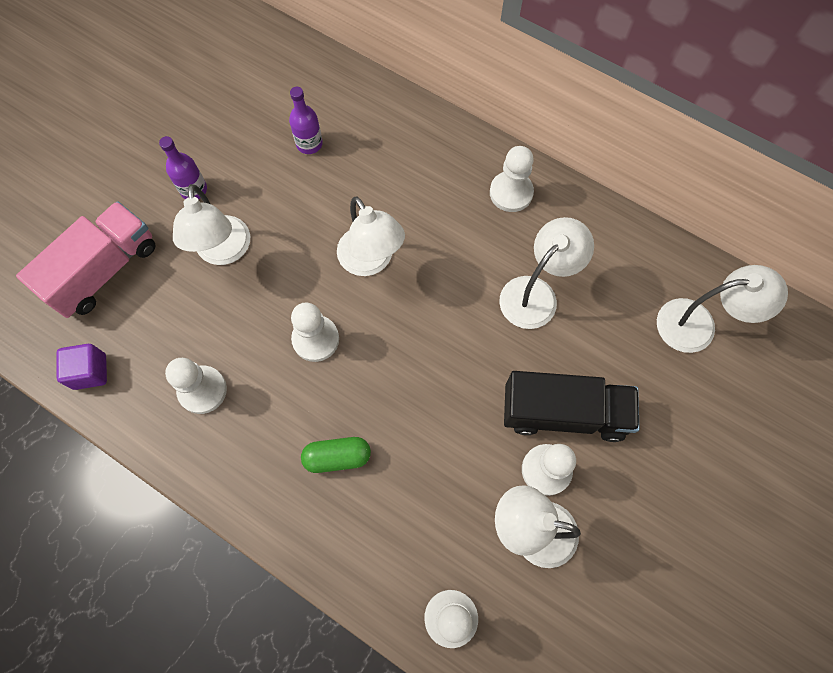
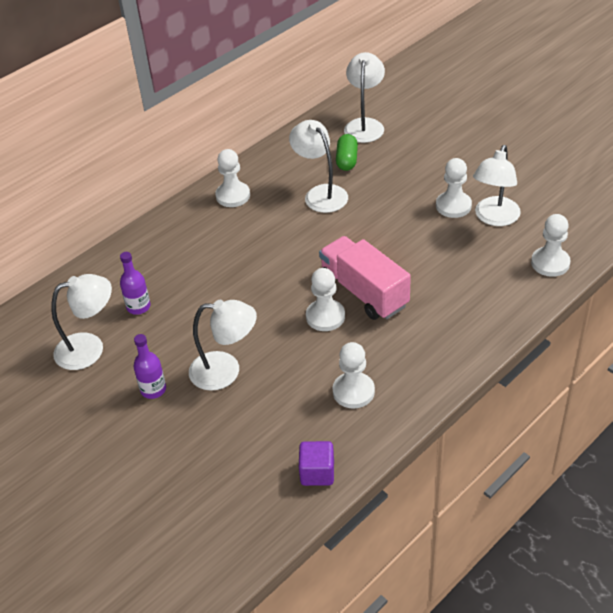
camera: 75 degrees left, 25 degrees down
pink truck [16,201,156,318] -> pink truck moved to [319,236,411,320]
green capsule [301,437,371,473] -> green capsule moved to [336,134,358,171]
white lamp [337,196,405,276] -> white lamp moved to [51,274,112,370]
black truck [504,371,640,442] -> none

